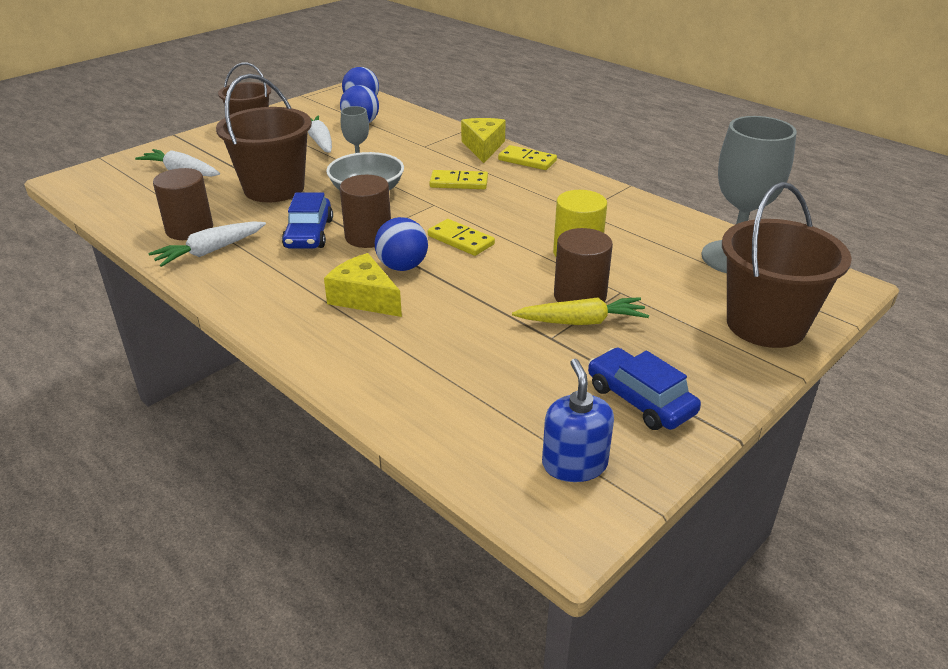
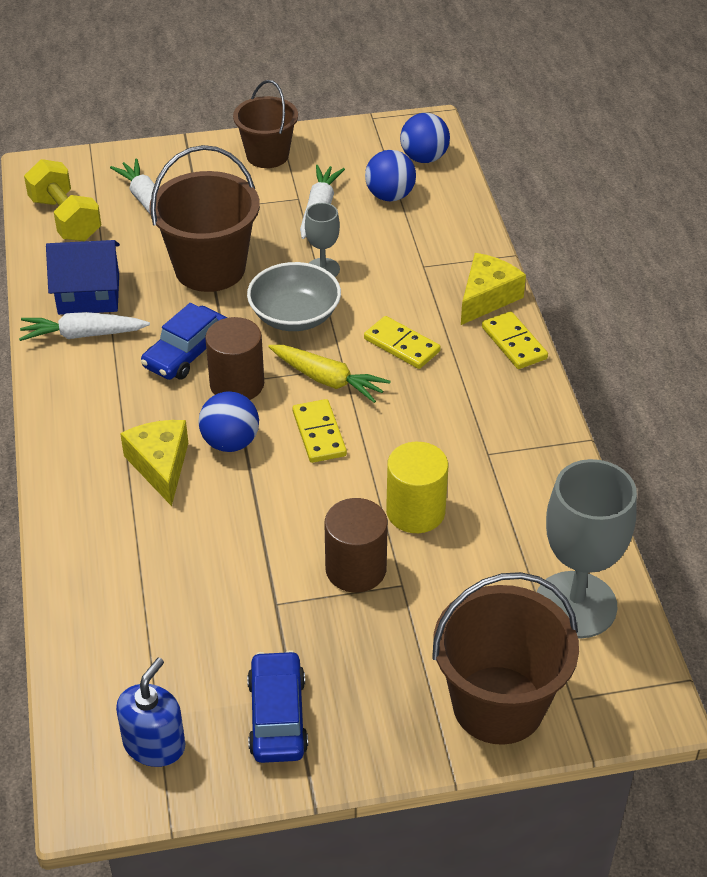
camera: 35 degrees right, 10 degrees up
brown cylinder [153,168,213,240] -> blue house [46,240,120,315]
yellow carrot [512,297,649,325] -> yellow carrot moved to [268,345,391,403]
none -> yellow dumbbell [24,159,101,241]

